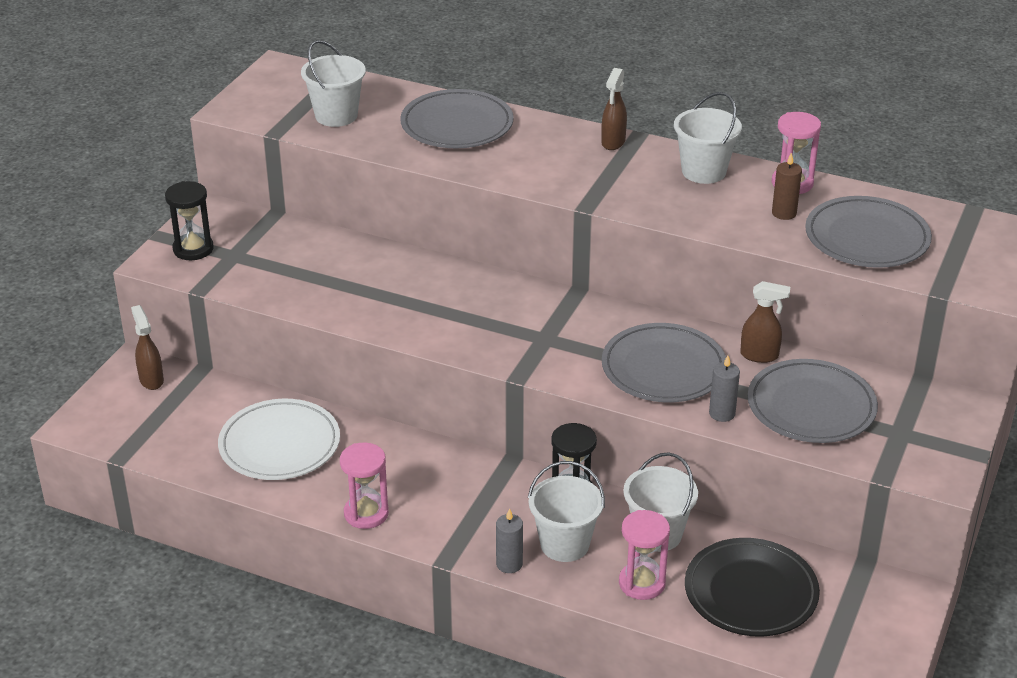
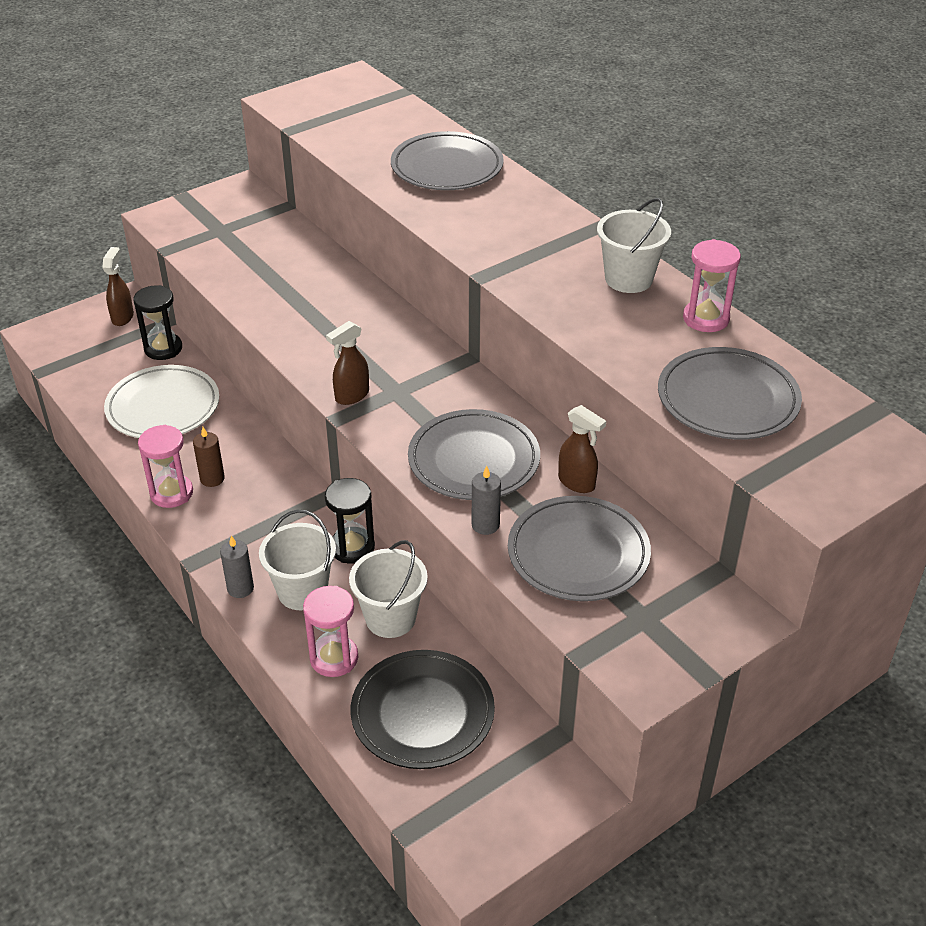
camera: 30 degrees right, 5 degrees up
black hourglass [165,181,214,260] -> black hourglass moved to [133,285,182,360]
white bucket [301,40,366,127] -> none
brown spray bottle [601,68,627,150] -> brown spray bottle moved to [326,321,369,405]
brown candle [772,153,802,220] -> brown candle moved to [193,427,225,487]

